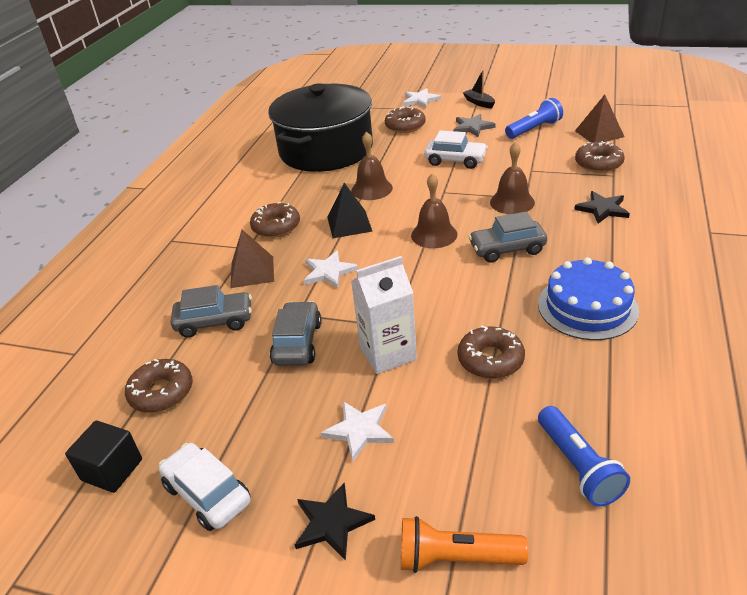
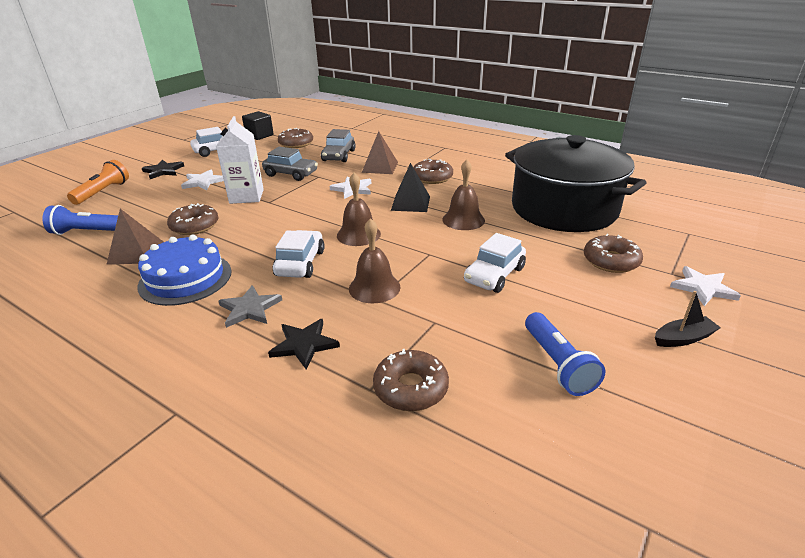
camera: 105 degrees right, 5 degrees down
grey star [453,114,496,137] -> grey star moved to [219,285,282,328]
grey car [468,212,547,263] -> white car [273,230,325,278]
brown pyramid [575,95,624,143] -> brown pyramid moved to [106,209,163,265]

